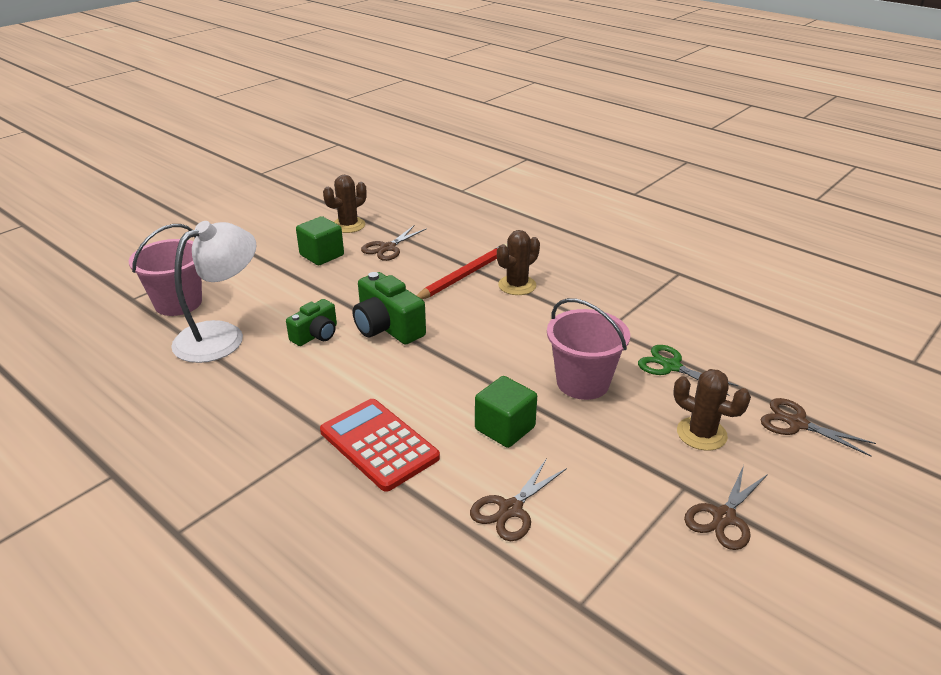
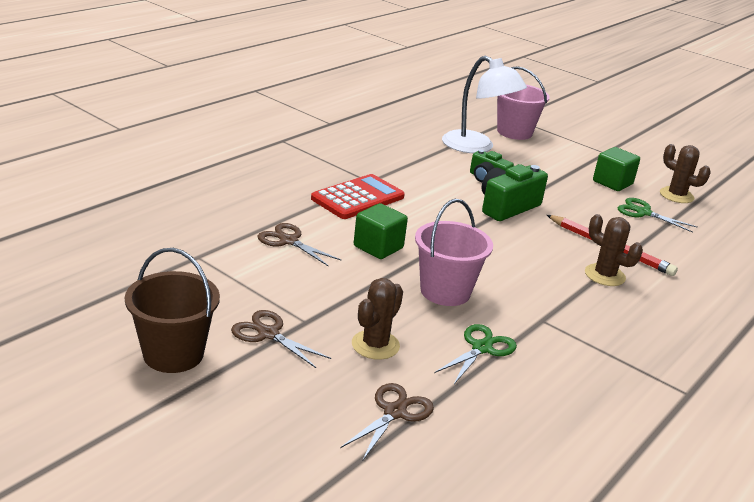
camera: 85 degrees right, 5 degrees down
brown scissors [361,225,427,261] -> green scissors [617,198,698,233]
none -> brown bucket [125,248,220,373]

